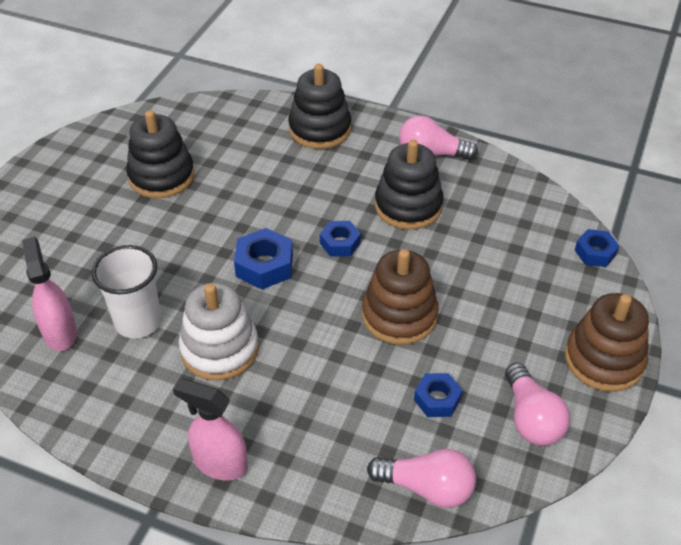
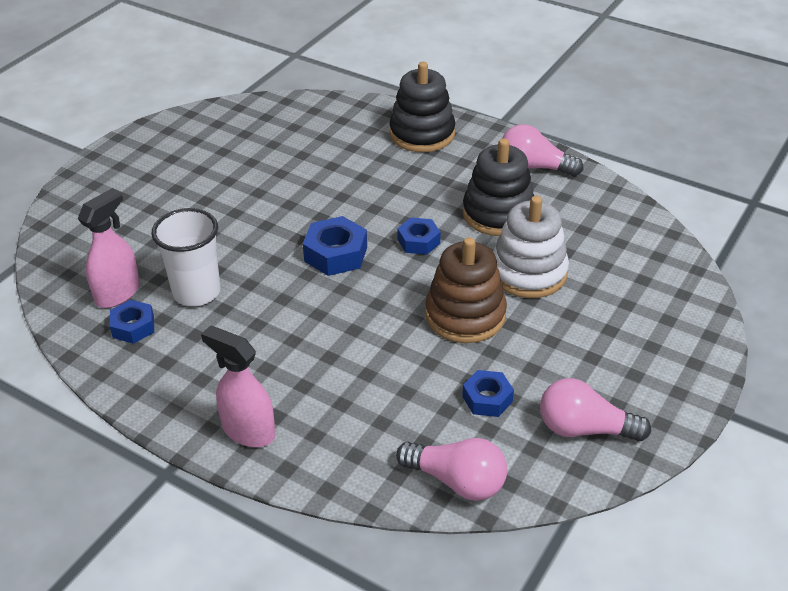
camera: 10 degrees right, 5 degrees down
pink spray bottle [22,237,77,351] -> pink spray bottle turned 45 degrees clockwise [77,188,140,308]
black stacking toy [126,110,194,198] -> none
white stacking toy [179,283,259,381] -> white stacking toy moved to [493,196,569,298]
pink light bulb [505,363,570,446] -> pink light bulb turned 105 degrees clockwise [540,378,651,442]
brown stacking toy [565,293,649,392] -> none
blue nut [575,229,620,267] -> blue nut moved to [110,300,154,344]

